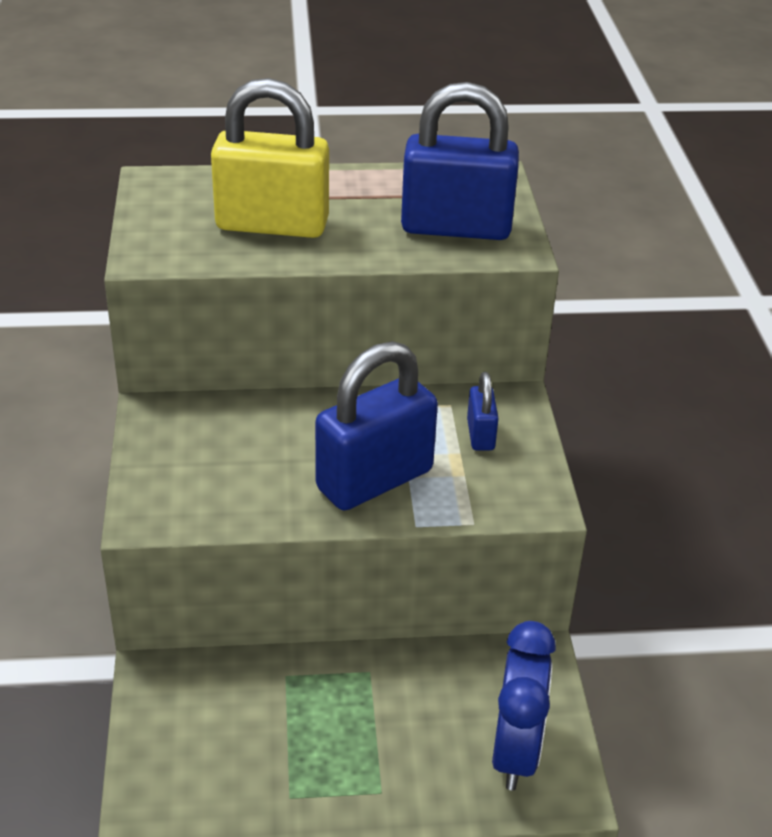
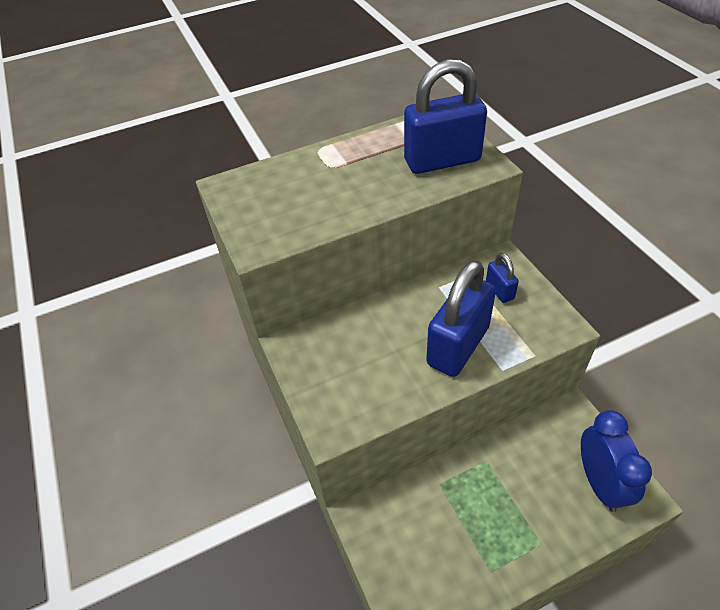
camera: 15 degrees left, 10 degrees up
yellow padlock [211,78,329,238] -> none

